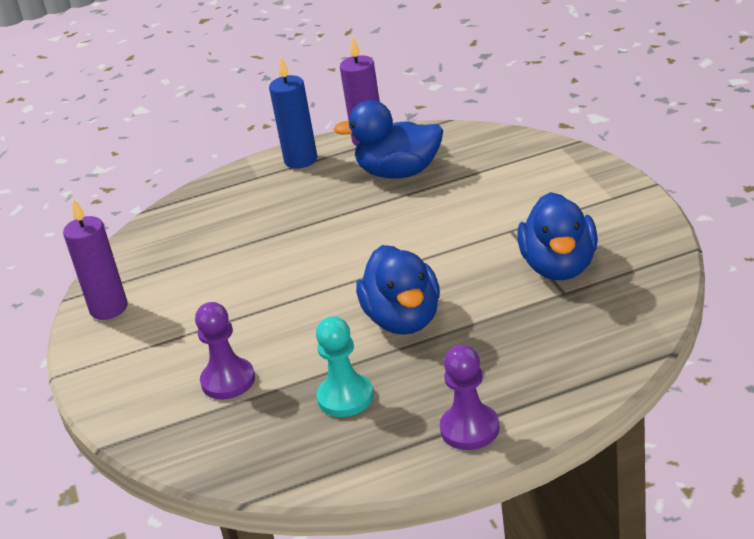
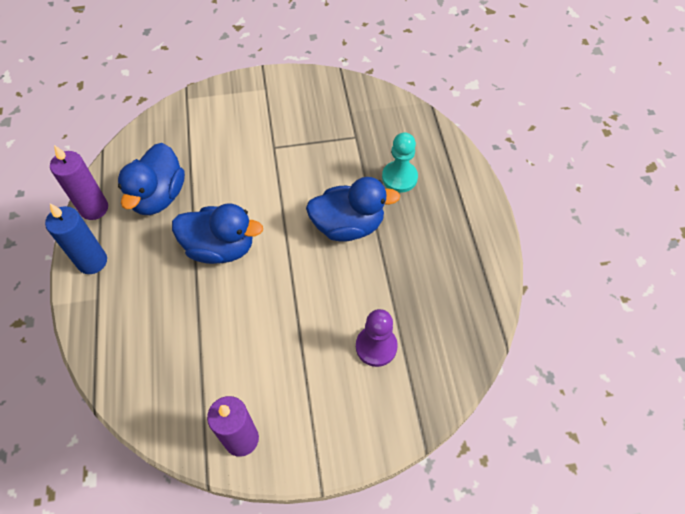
camera: 85 degrees left, 25 degrees up
turquoise pawn [316,316,374,417] -> turquoise pawn moved to [382,132,418,193]
purple pawn [440,345,499,450] -> none
blue duck [517,192,598,280] -> blue duck moved to [172,204,263,264]

